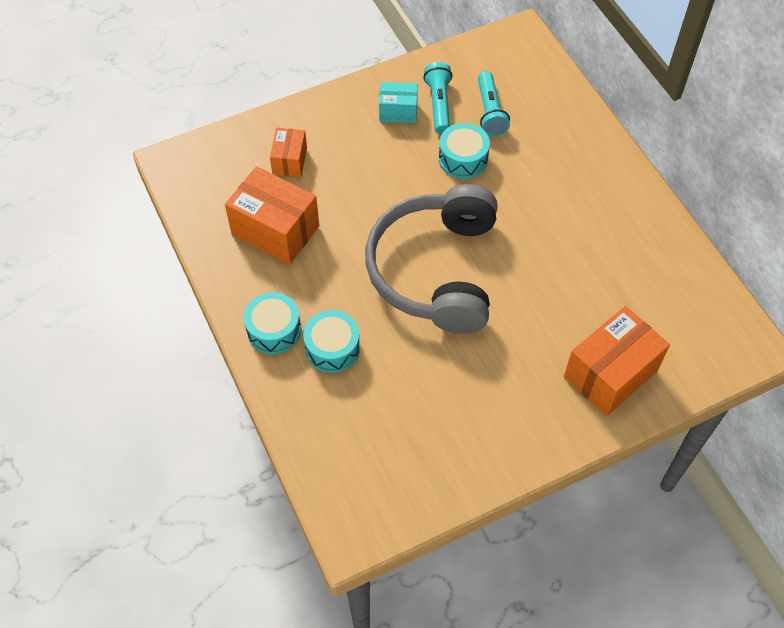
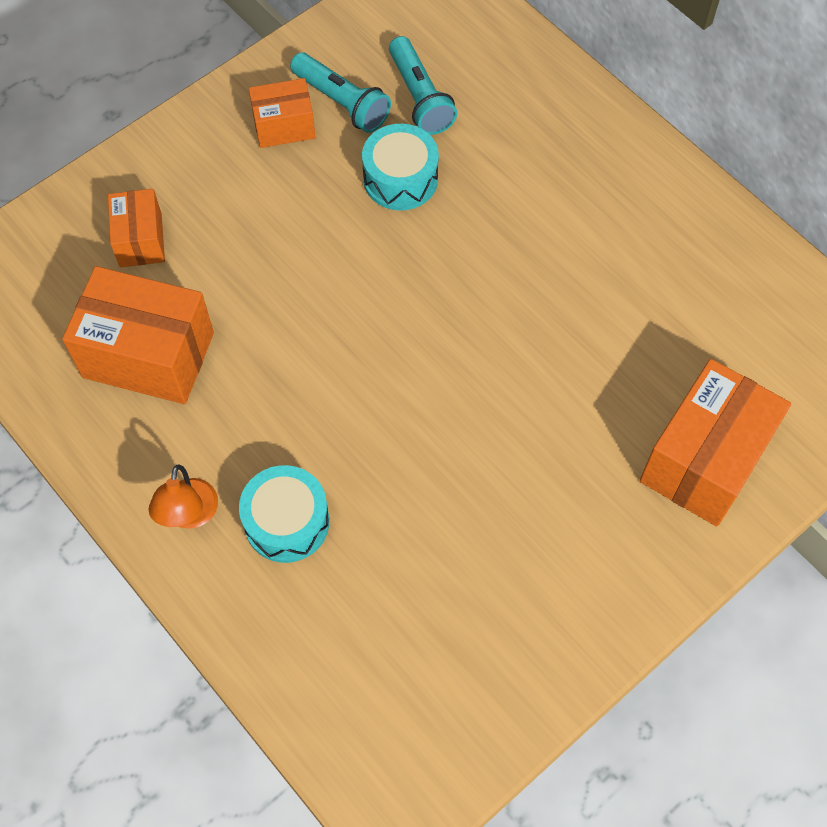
camera: 15 degrees left, 5 degrees up
turquoise drum [244,292,301,354] -> orange lamp [149,465,218,529]
grey headphones [365,184,497,334] -> none
turquoise box [379,82,418,123] -> orange box [249,78,316,148]
turquoise flashlight [423,62,453,134] -> turquoise flashlight turned 150 degrees clockwise [290,52,391,133]

